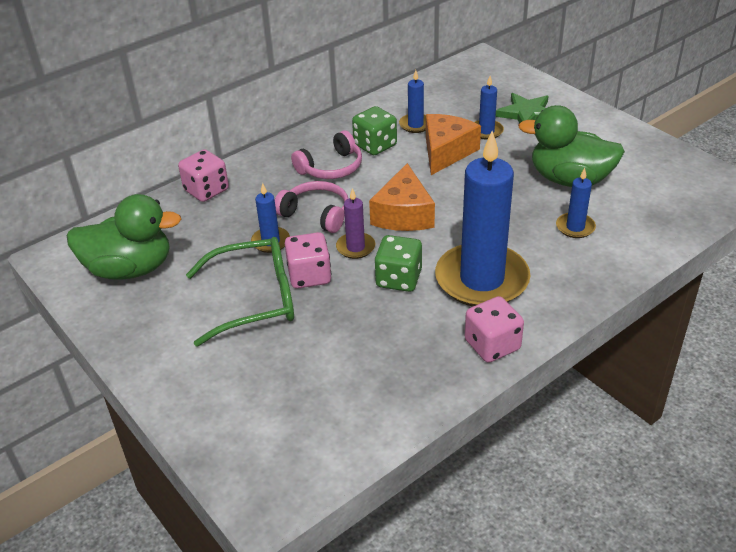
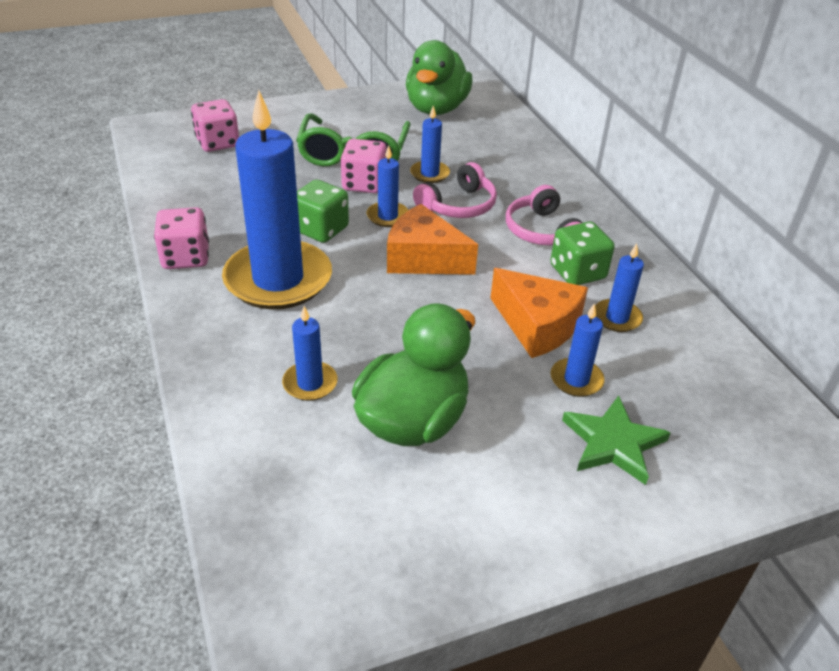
camera: 105 degrees right, 0 degrees up
pink dice [178,149,229,202] -> pink dice moved to [191,99,239,152]
purple candle [336,188,375,259] -> blue candle [367,145,408,227]

